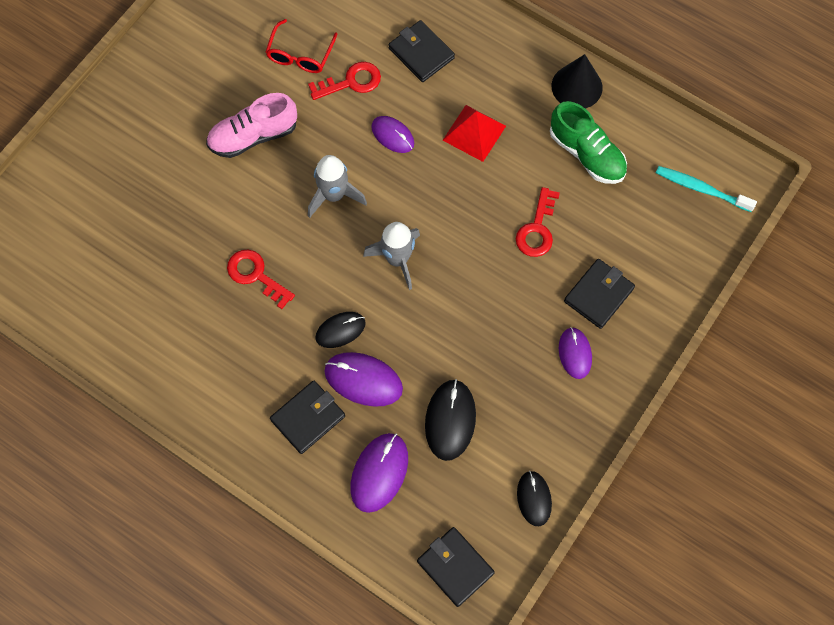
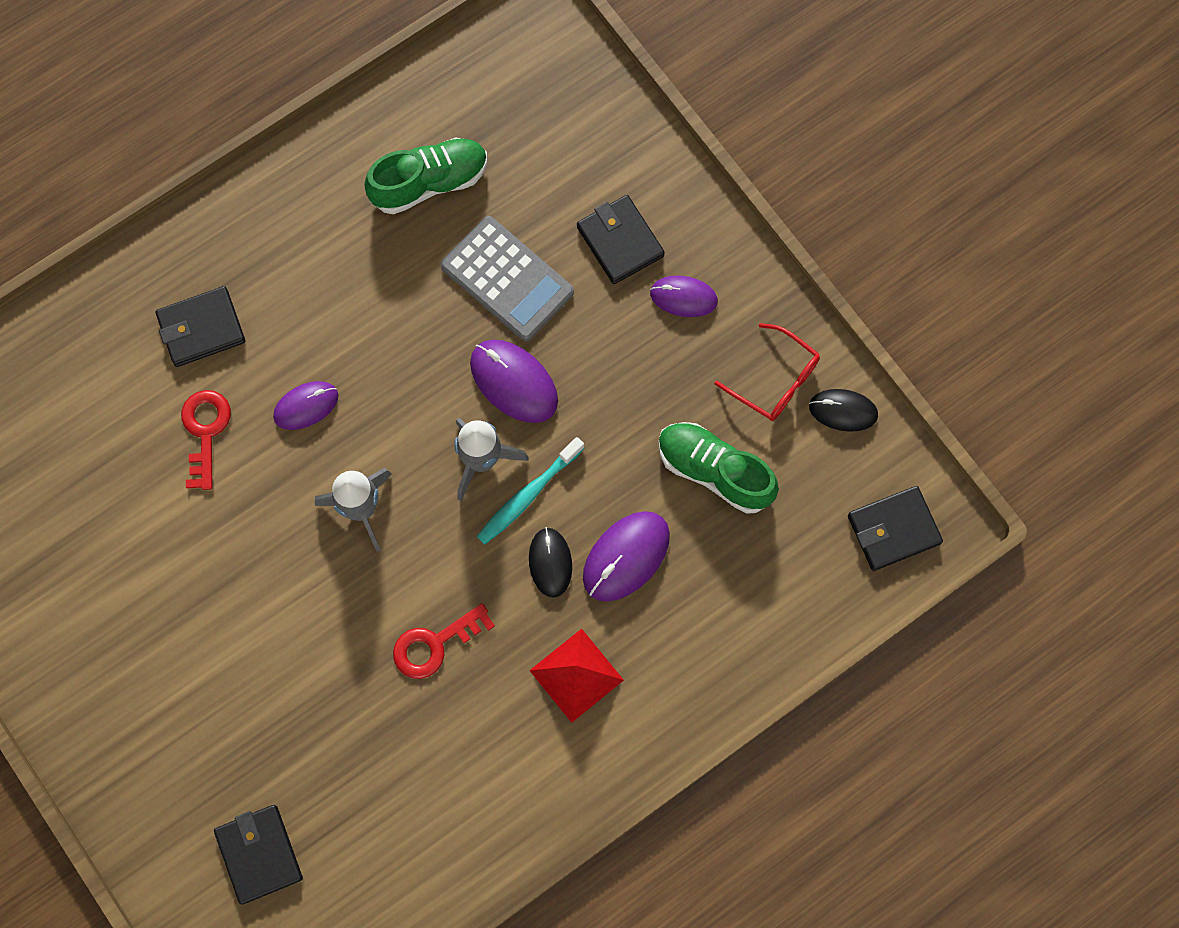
camera: 70 degrees left, 5 degrees up
pink shoe [206,93,297,158] -> none
red glasses [266,19,338,73] -> red glasses moved to [714,323,820,421]
black wallet [270,380,345,454] -> black wallet moved to [214,805,303,905]
purple mouse [350,433,408,513] -> purple mouse moved to [470,340,558,423]
black mouse [425,379,476,461] -> green shoe [658,422,779,514]
red pyramid [443,105,506,162] -> red pyramid moved to [529,629,624,723]
red key [516,187,560,257] -> grey calculator [441,216,574,341]
black cone [552,54,603,108] -> none
turquoise toothbrush [656,166,757,212] -> turquoise toothbrush moved to [476,437,584,545]

